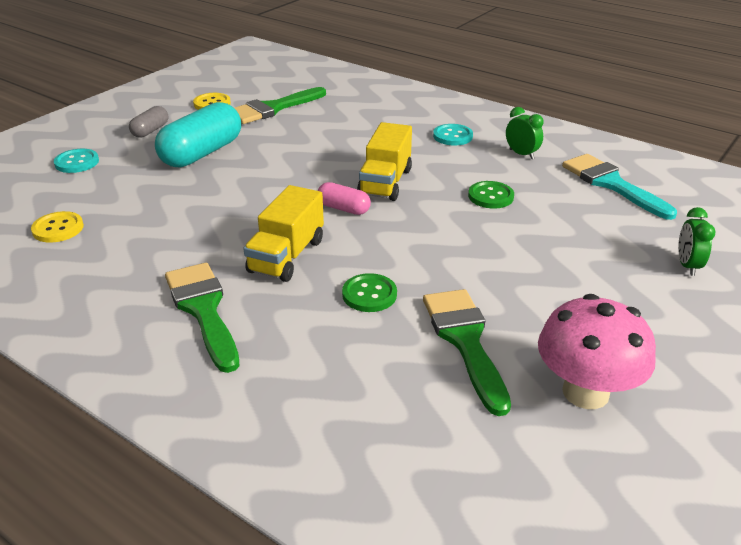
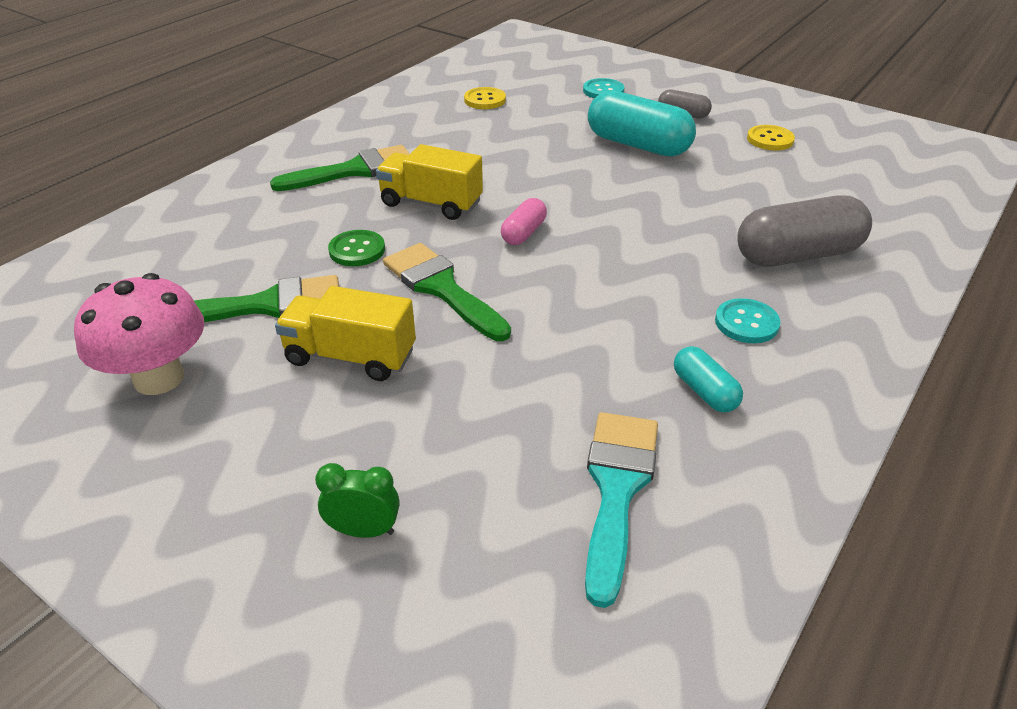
camera: 90 degrees right, 5 degrees up
green brush [234,87,326,124] -> green brush moved to [383,243,511,341]
yellow truck [357,122,412,201] -> yellow truck moved to [275,286,416,381]
green button [468,181,514,209] -> none
green clock [506,107,544,159] -> turquoise capsule [674,346,743,412]
turquoise brush [562,154,677,220] -> turquoise brush turned 45 degrees counterclockwise [585,412,658,608]
none -> grey capsule [737,195,872,267]

